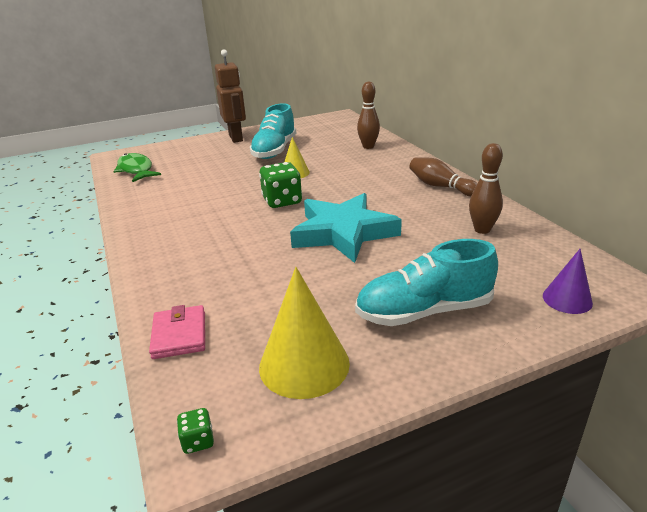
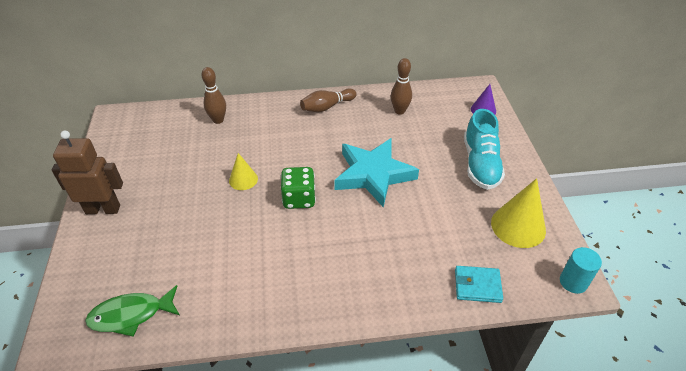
camera: 75 degrees left, 15 degrees up
pink wallet [149,305,205,359] -> turquoise wallet [455,266,503,303]
green dice [177,408,214,454] -> turquoise cylinder [560,247,602,294]
turquoise shoe [250,103,296,159] -> none

